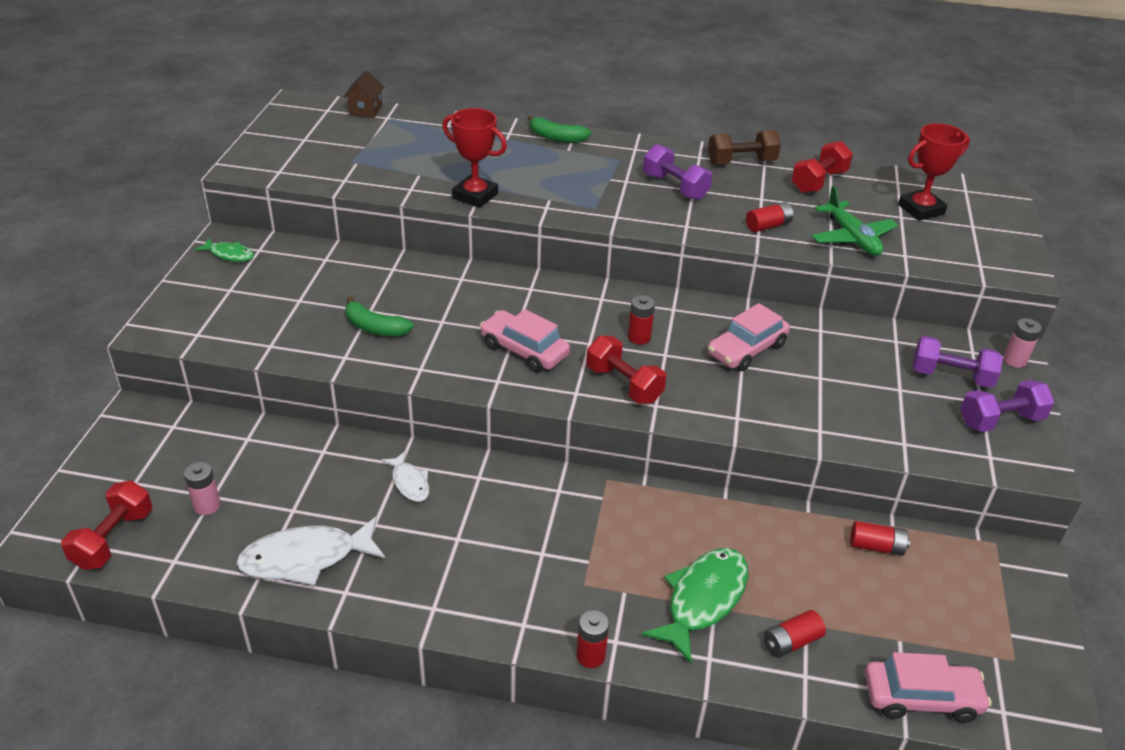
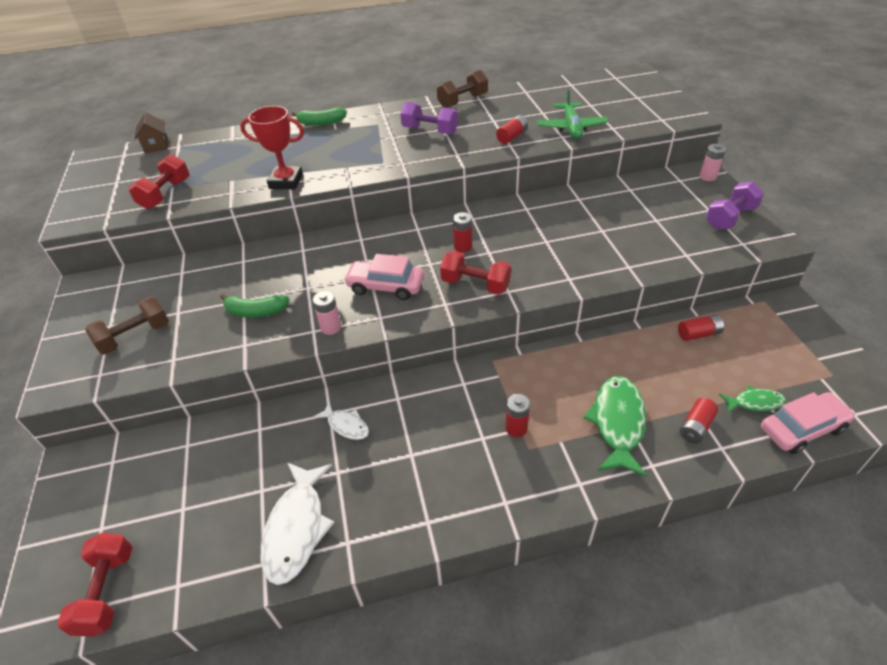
camera: 20 degrees left, 5 degrees up
pink battery [184,462,221,515] -> pink battery moved to [313,291,341,335]
green fish [195,238,254,262] -> green fish moved to [719,386,786,413]
white fish [236,517,385,586] -> white fish turned 45 degrees counterclockwise [260,463,335,585]
red battery [576,610,609,668] -> red battery moved to [505,394,530,437]
pink car [708,303,790,371] -> none
red dumbbell [792,141,853,193] -> red dumbbell moved to [129,154,190,209]
green plane [812,185,898,256] -> green plane turned 45 degrees clockwise [537,88,609,139]
red trophy [898,123,970,221] -> none
purple dumbbell [912,336,1003,388] -> none
none -> brown dumbbell [85,296,169,355]

